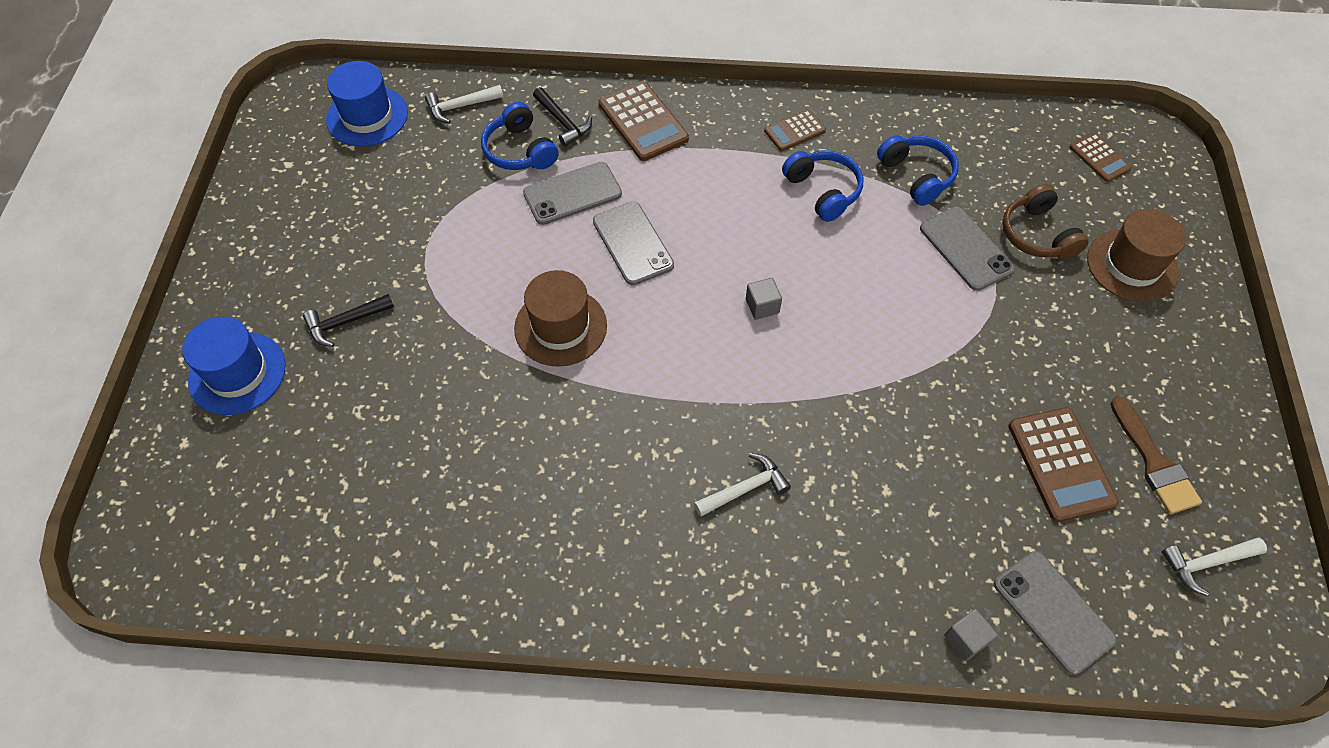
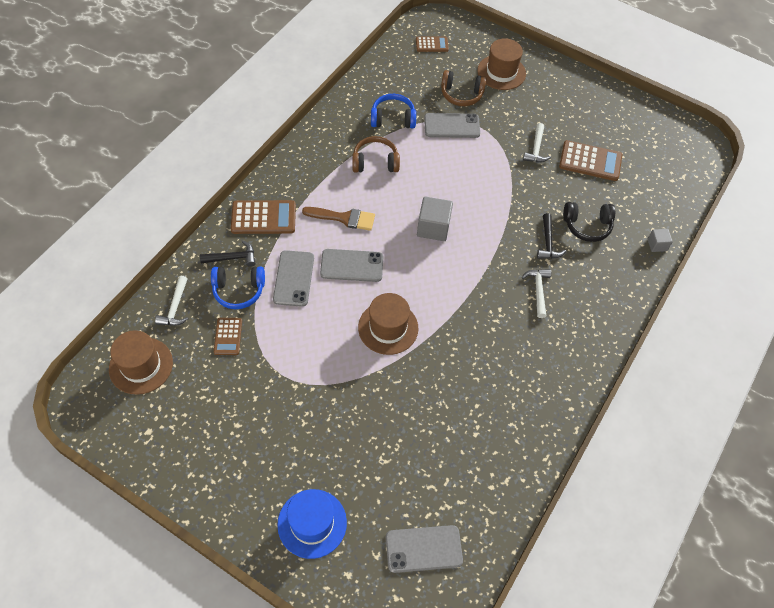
camera: 65 degrees left, 0 degrees up
black hammer [303,294,394,347] -> black hammer moved to [537,213,566,259]
blue hat [326,61,408,147] -> brown hat [109,330,173,395]
grey cube [746,278,782,320] -> grey cube [417,196,453,241], size x1.78
brown calculator [764,110,826,151] -> brown calculator moved to [214,318,242,355]
blue headphones [782,150,864,222] -> brown headphones [352,136,400,172]
grey phone [994,551,1117,675] -> grey phone moved to [386,525,463,573]
brown brush [1110,396,1202,514] -> brown brush moved to [302,207,375,231]
white hammer [1162,538,1267,596] -> white hammer moved to [523,123,551,162]
none -> black headphones [563,202,615,242]

